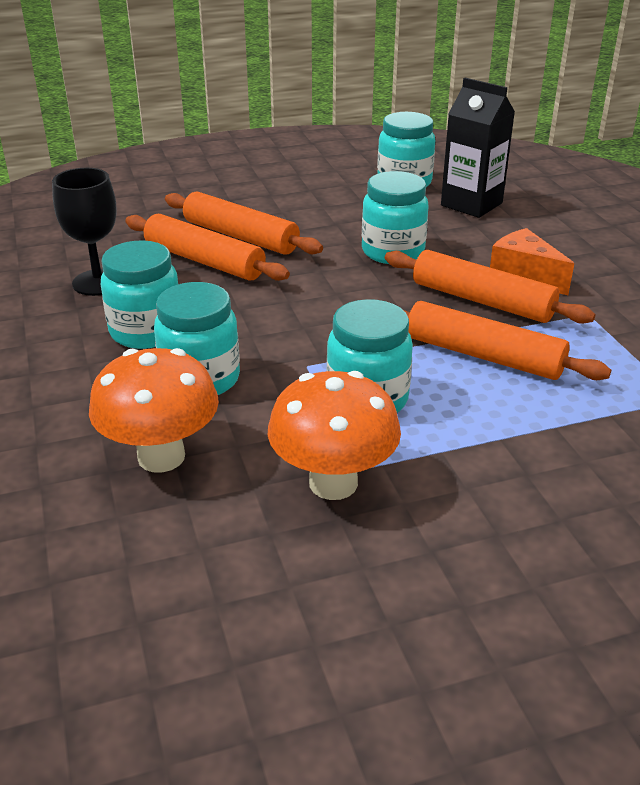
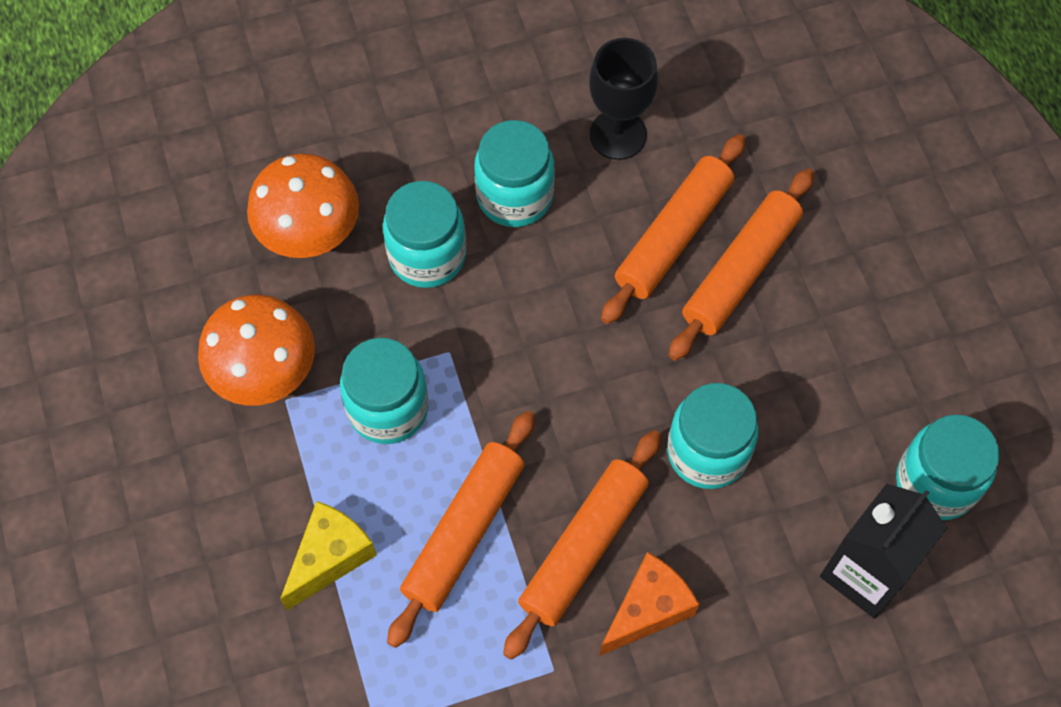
camera: 90 degrees right, 30 degrees up
none -> yellow cheese [280,501,377,610]

